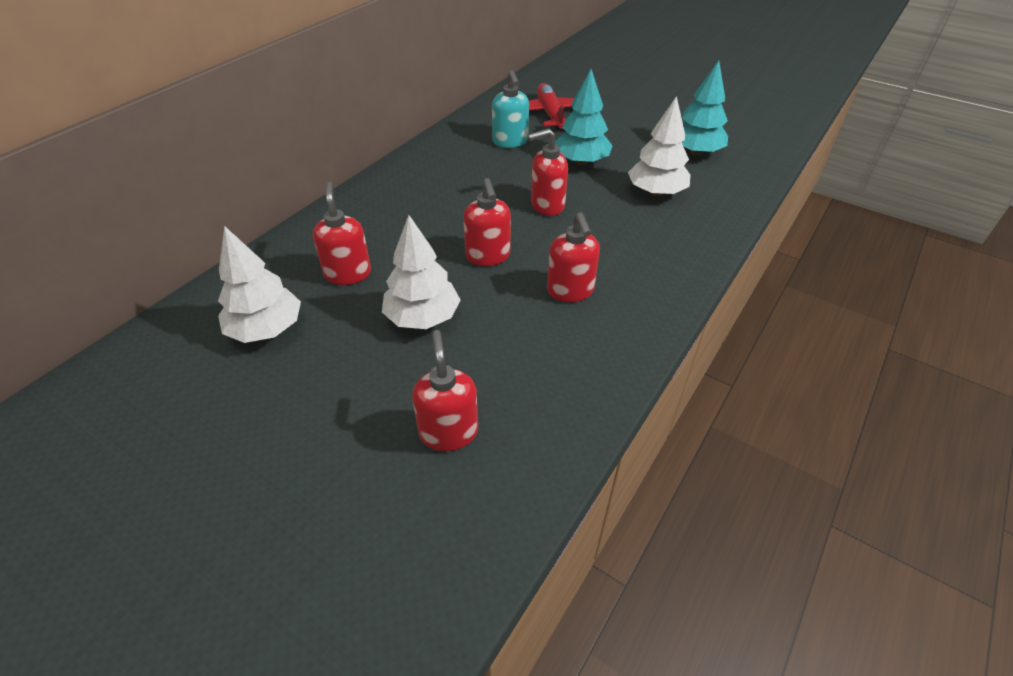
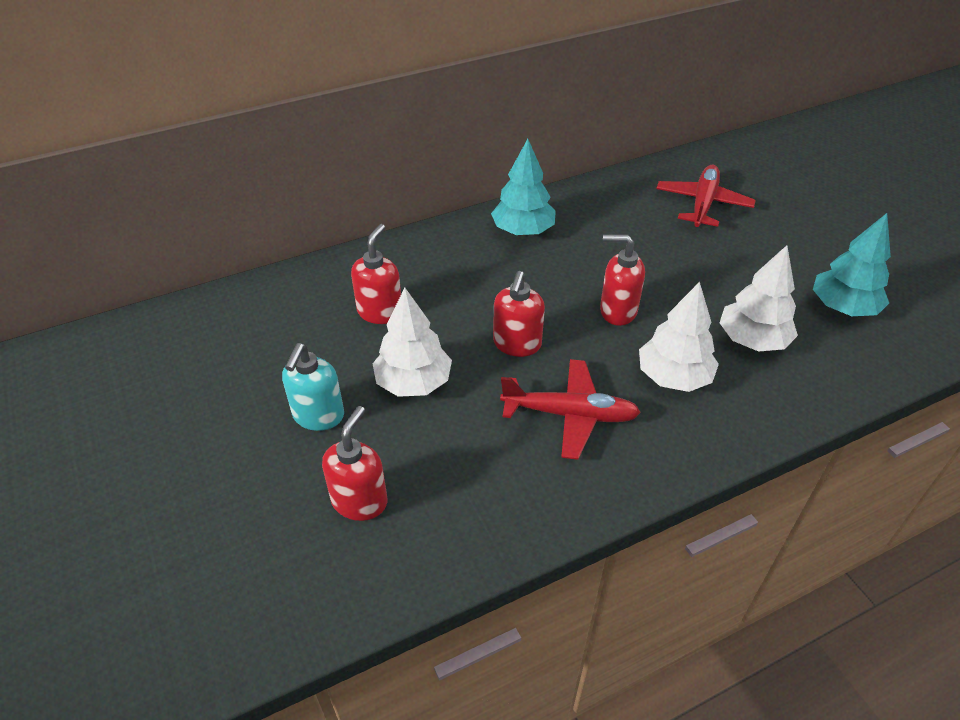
camera: 30 degrees right, 0 degrees up
white tree [218,226,301,343] -> white tree moved to [639,282,719,392]
turquoise soap dispenser [492,70,529,148] -> turquoise soap dispenser moved to [282,343,344,431]
red soap dispenser [547,212,600,302] -> red plane [500,359,641,460]
turquoise tree [555,69,613,165] -> turquoise tree moved to [491,139,556,235]

